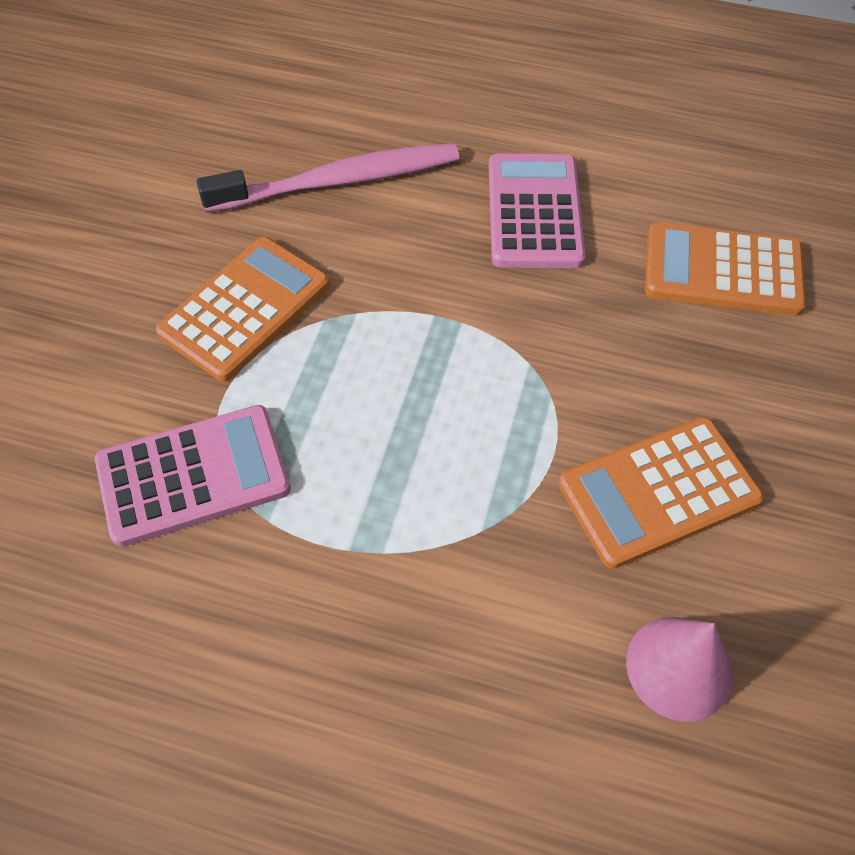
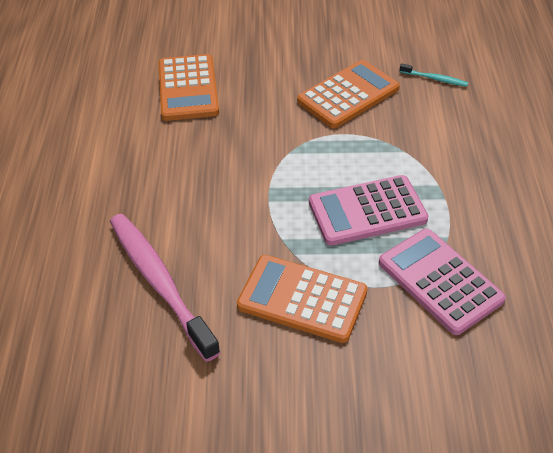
camera: 105 degrees left, 10 degrees down
pink calculator [489,154,585,268] -> pink calculator moved to [309,175,428,246]
orange calculator [558,417,764,569] -> orange calculator turned 90 degrees counterclockwise [297,60,400,128]
pink cone [626,617,733,722] -> turquoise toothbrush [400,63,468,87]

